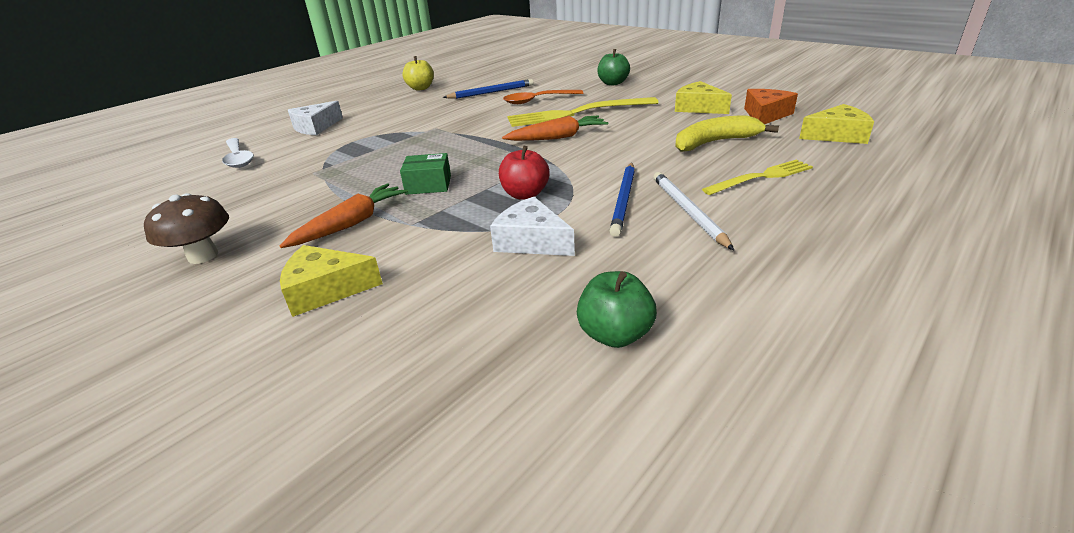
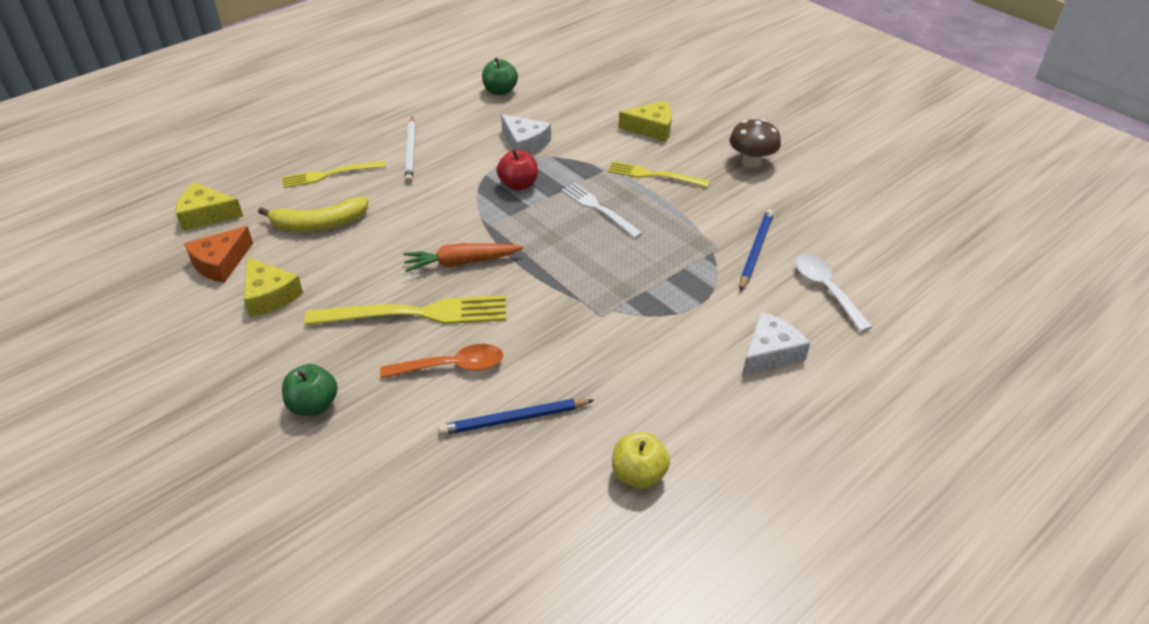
camera: 175 degrees left, 10 degrees up
orange carrot [279,183,408,248] -> yellow fork [608,161,710,187]
green box [400,153,451,195] -> white fork [561,183,643,238]
blue pencil [610,163,635,237] -> blue pencil moved to [740,209,774,291]

